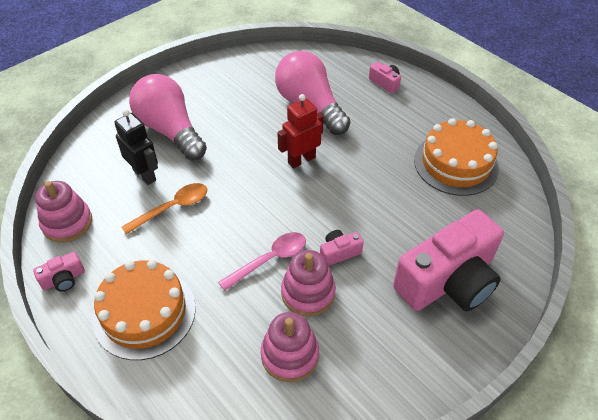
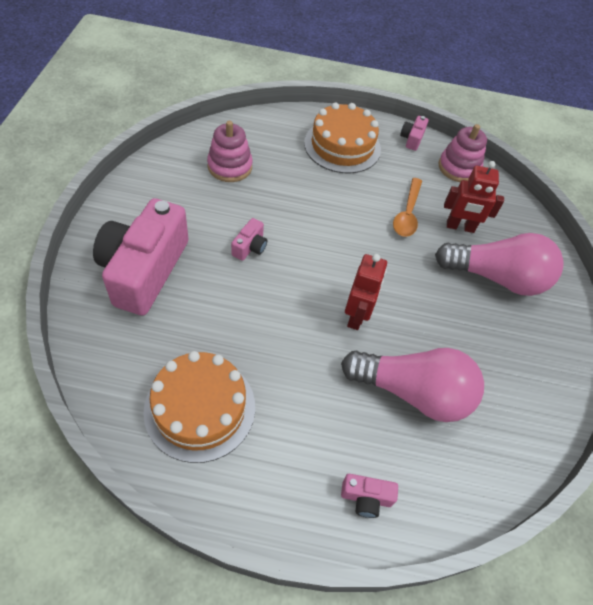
camera: 135 degrees right, 5 degrees up
black robot [114,109,158,185] -> red robot [444,161,504,233]
pink spoon [218,232,306,291] -> none
pink stacking toy [281,250,336,316] -> none

